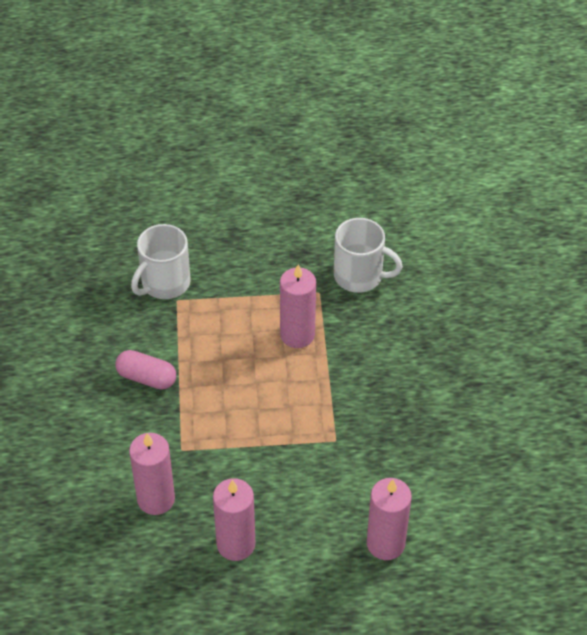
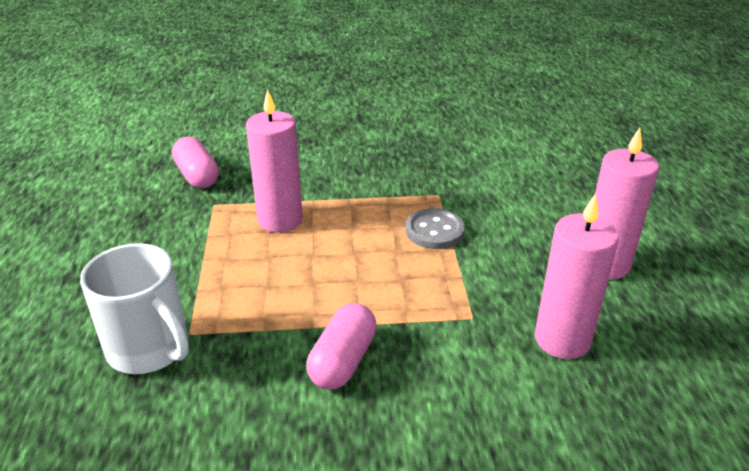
camera: 90 degrees left, 15 degrees down
white mug [334,218,403,293] -> pink capsule [172,137,219,188]
pink candle [367,478,412,560] -> none
none -> grey button [405,208,465,249]

